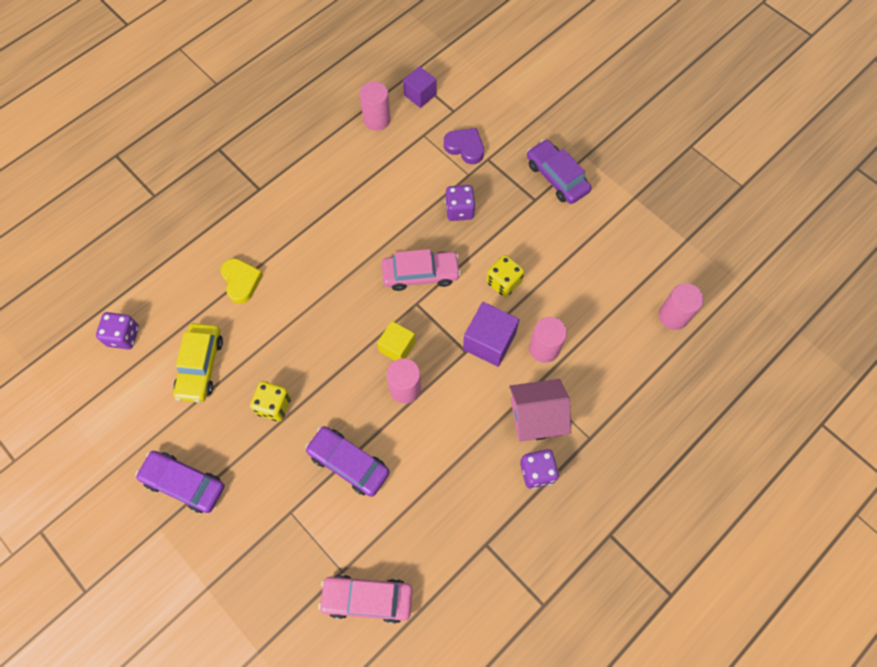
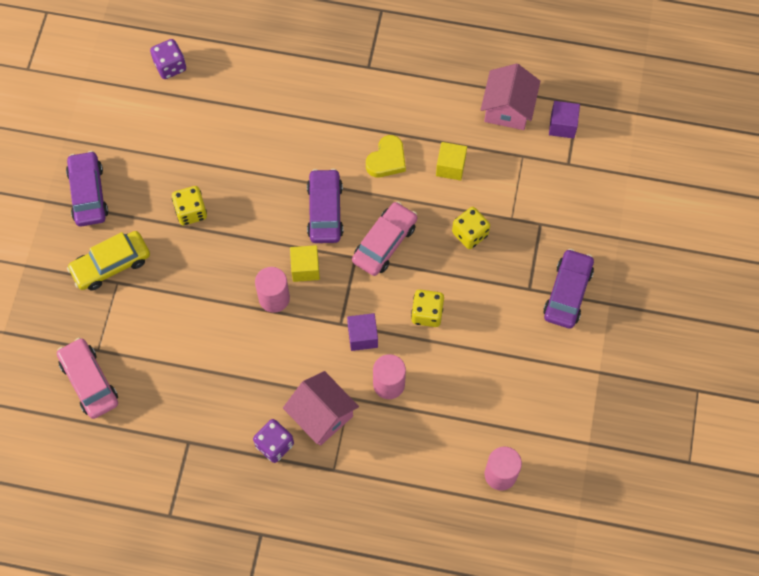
camera: 55 degrees right, 0 degrees up
yellow car [173,323,223,403] -> yellow car moved to [67,231,150,291]
yellow heart [221,258,263,304] -> yellow heart moved to [366,135,406,177]
purple car [305,426,390,497] -> purple car moved to [307,169,343,243]
pink cylinder [360,81,391,131] -> pink house [481,64,540,130]
pink car [382,249,461,291] -> pink car turned 105 degrees counterclockwise [352,202,417,276]
purple heart [444,128,484,164] -> none
purple dice [445,185,476,221] -> yellow dice [452,207,490,249]
purple cube [463,302,520,367] -> purple cube [347,313,378,351], size x0.67
none -> yellow cube [436,142,467,181]

